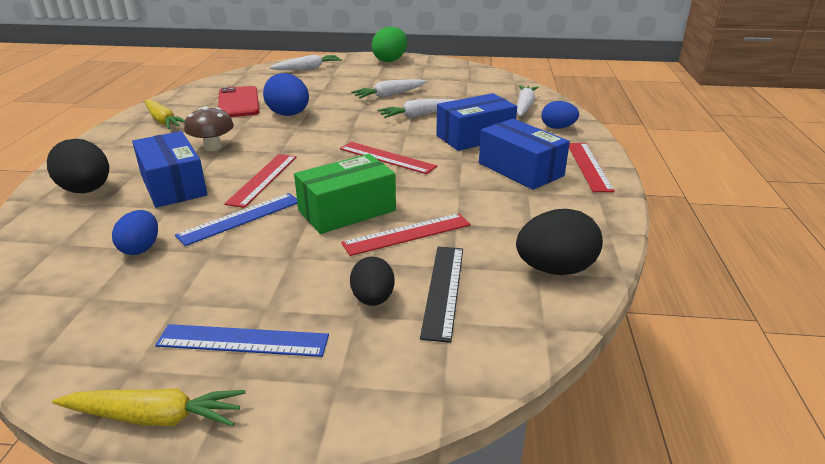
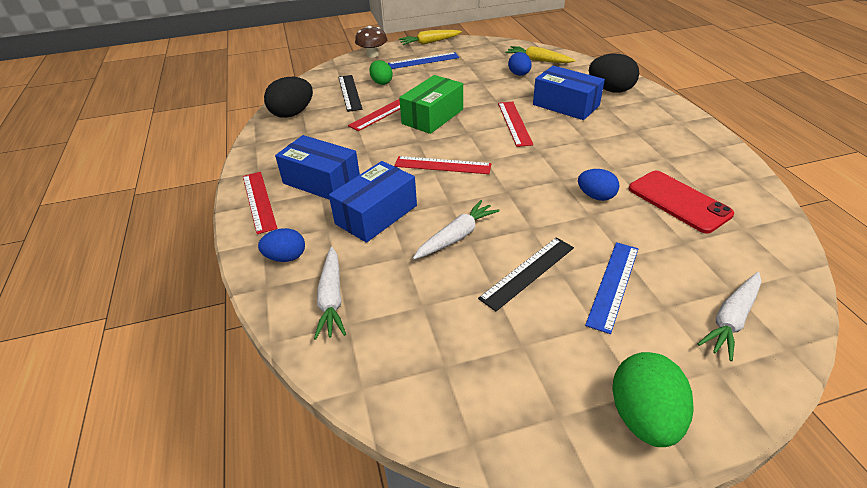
camera: 160 degrees right, 10 degrees up
yellow carrot [144,99,185,129] -> yellow carrot moved to [505,46,576,63]
blue ruler [175,193,297,246] -> blue ruler moved to [585,242,638,334]
brown mushroom [184,106,234,151] -> brown mushroom moved to [355,26,387,58]
blue egg [263,73,309,116] -> blue egg [578,169,619,201], size x0.64
black egg [350,257,395,306] -> green egg [369,60,393,85]
white carrot [351,79,427,99] -> black ruler [478,237,574,311]

